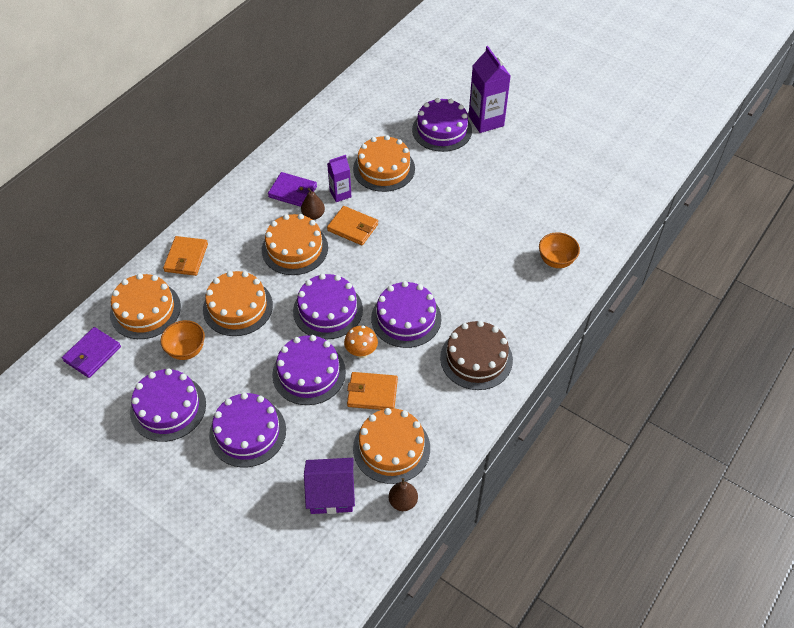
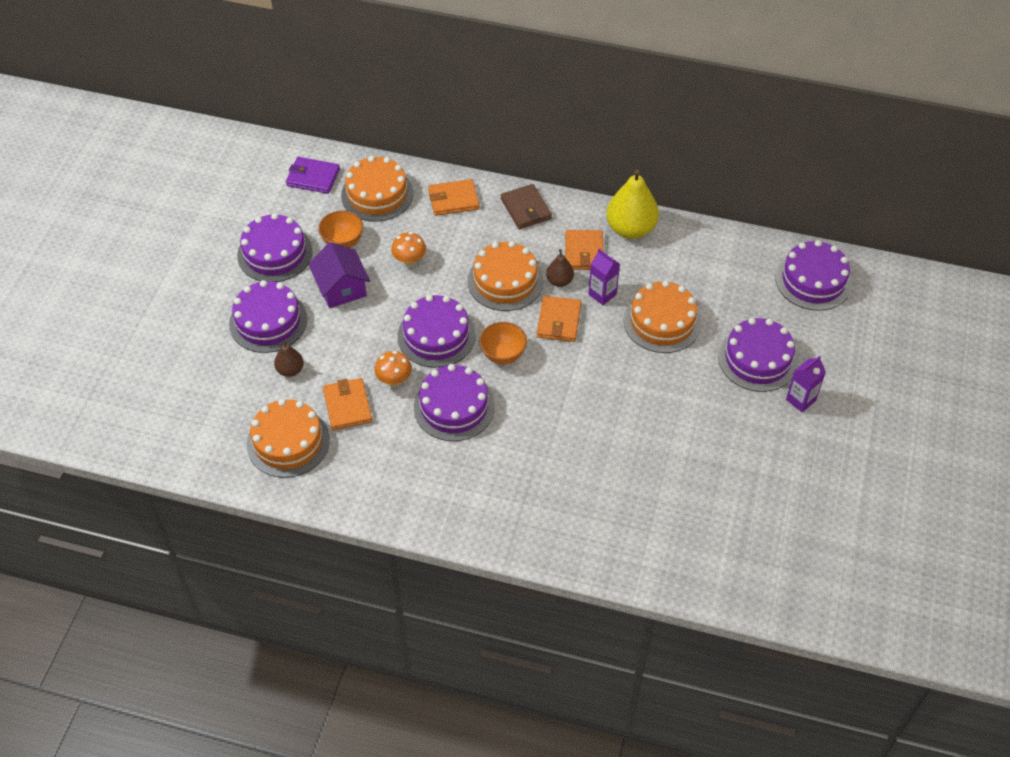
camera: 70 degrees right, 0 degrees up
orange cake [203,271,273,336] -> orange mushroom [391,232,426,268]
purple wallet [268,172,317,207] -> orange wallet [565,230,604,270]
purple cake [272,335,346,405] -> purple cake moved to [775,240,852,311]
purple house [304,458,355,514] -> purple house moved to [308,242,370,308]
brown pear [389,478,418,511] -> brown pear moved to [274,339,304,377]
brown cake [440,321,513,390] -> none
purple carton [468,46,511,133] -> purple carton [786,356,826,412], size x0.58
orange bowl [539,232,580,268] -> orange bowl moved to [479,322,527,364]
none -> brown wallet [501,184,552,229]
none -> yellow pear [606,169,659,239]

